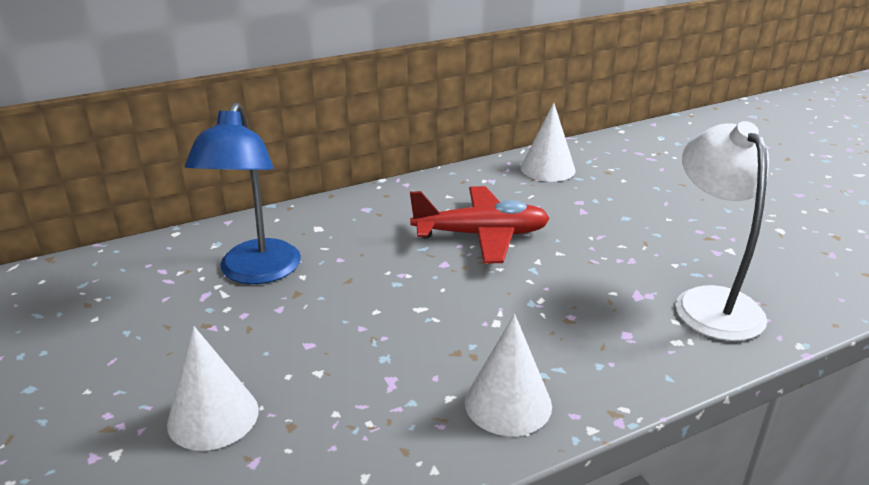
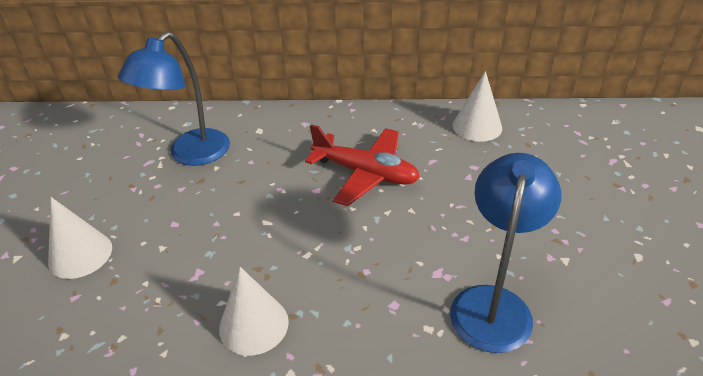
camera: 30 degrees right, 10 degrees up
white lamp [675,121,769,341] -> blue lamp [450,153,561,353]

